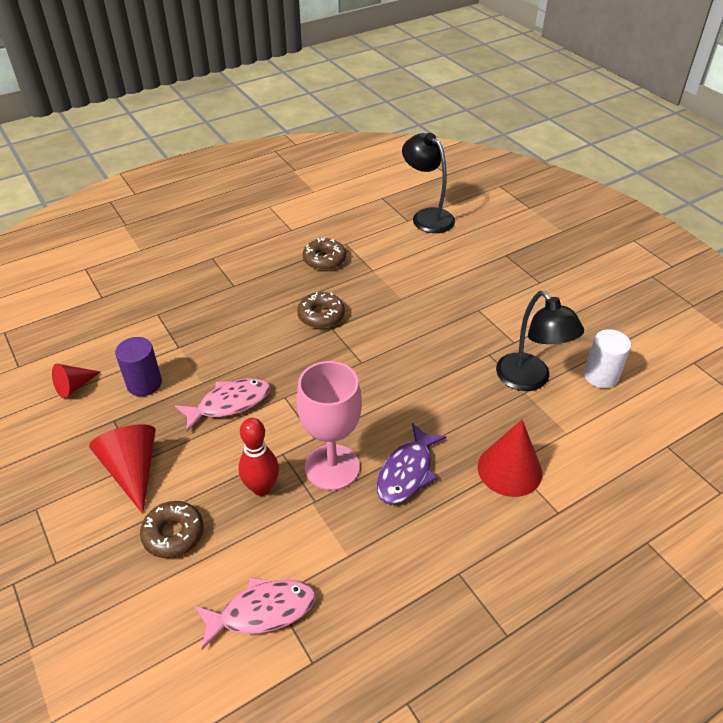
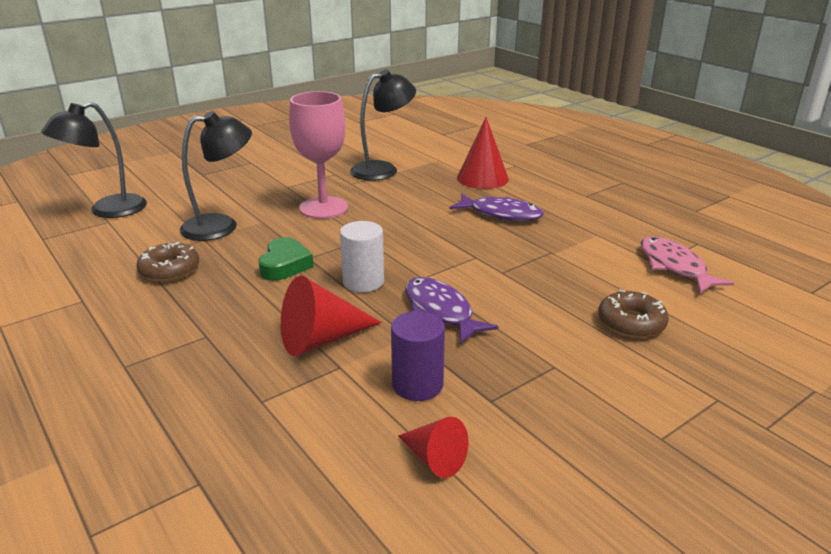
camera: 95 degrees left, 15 degrees down
red cone [89,424,156,514] -> red cone moved to [281,276,382,356]
pink fish [175,378,271,432] -> purple fish [405,277,499,343]
red bowling pin [239,418,279,496] -> none
pink goblet [296,361,362,490] -> pink goblet moved to [289,91,348,219]
brown donut [297,292,345,328] -> green heart [258,237,314,281]
white cylinder [584,329,631,388] -> white cylinder moved to [340,221,384,292]
none -> black lamp [180,111,252,241]

